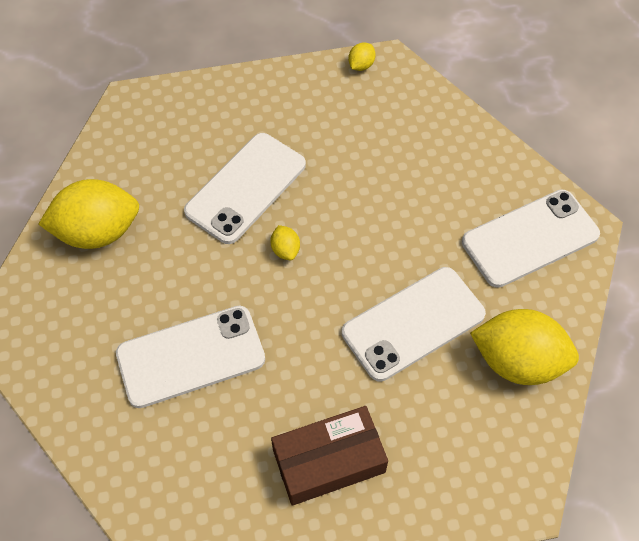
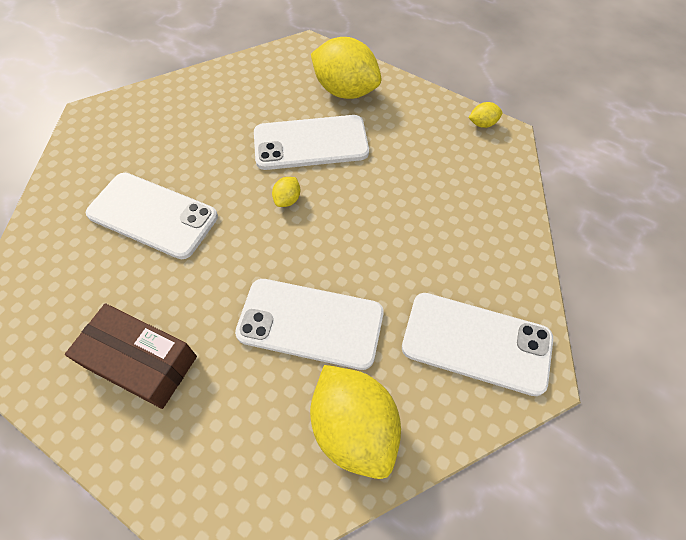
camera: 45 degrees right, 0 degrees up
yellow lemon [38,179,139,249] -> yellow lemon moved to [311,37,381,99]

